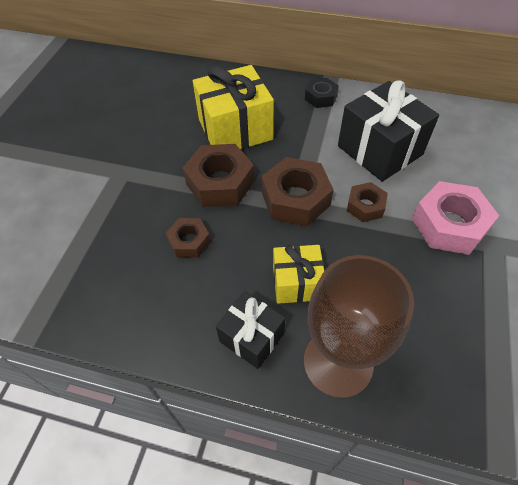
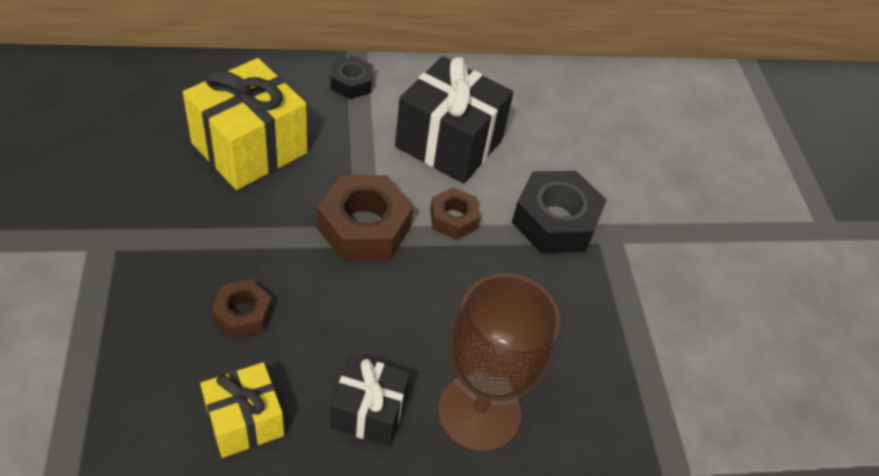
camera: 30 degrees left, 5 degrees down
brown nut [183,144,254,207] -> none
yellow gift [273,245,324,304] -> yellow gift moved to [200,362,284,458]
pink nut [412,181,499,255] -> black nut [512,171,607,253]

